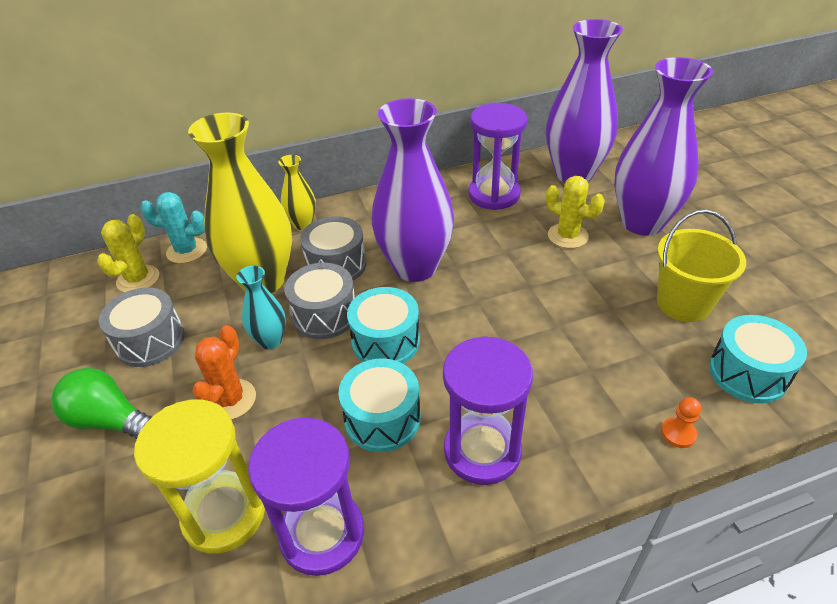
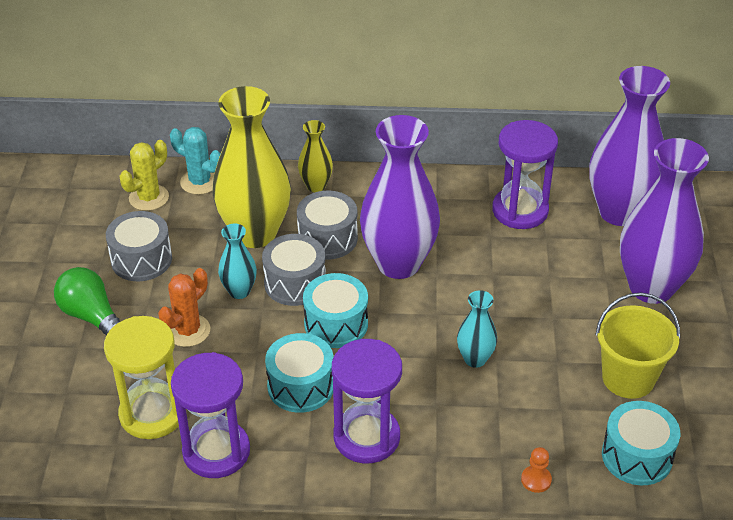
camera: 20 degrees right, 0 degrees up
yellow cactus [546,176,605,248] -> none
none -> turquoise vase [457,290,497,368]

